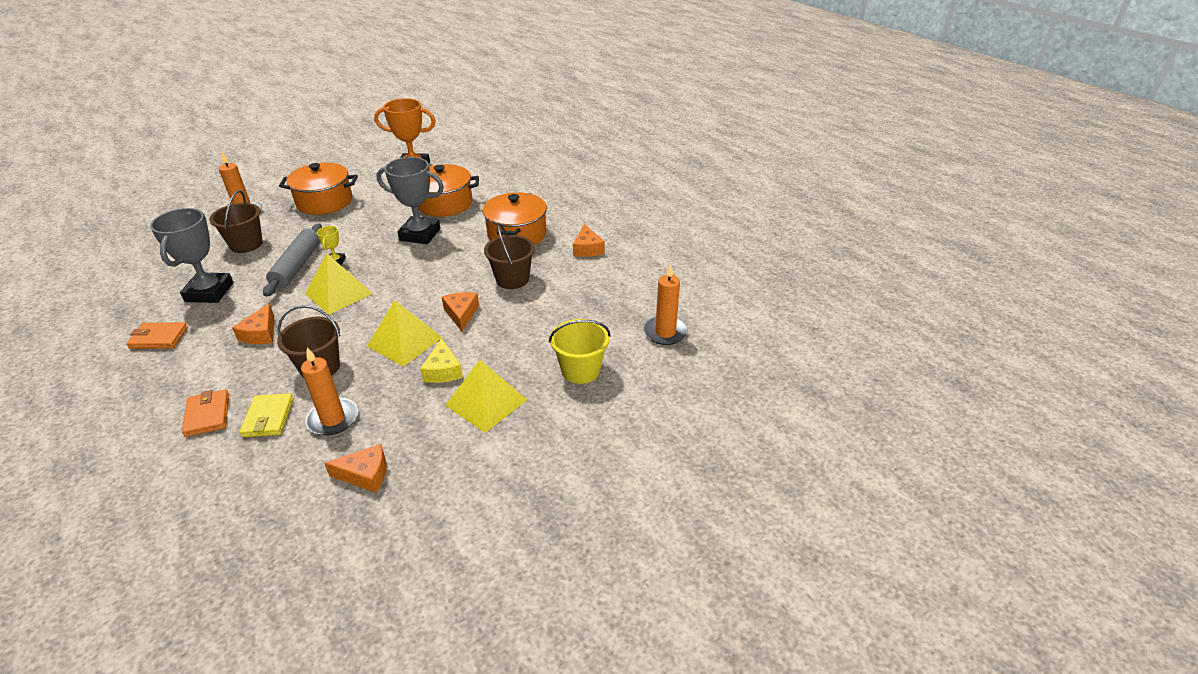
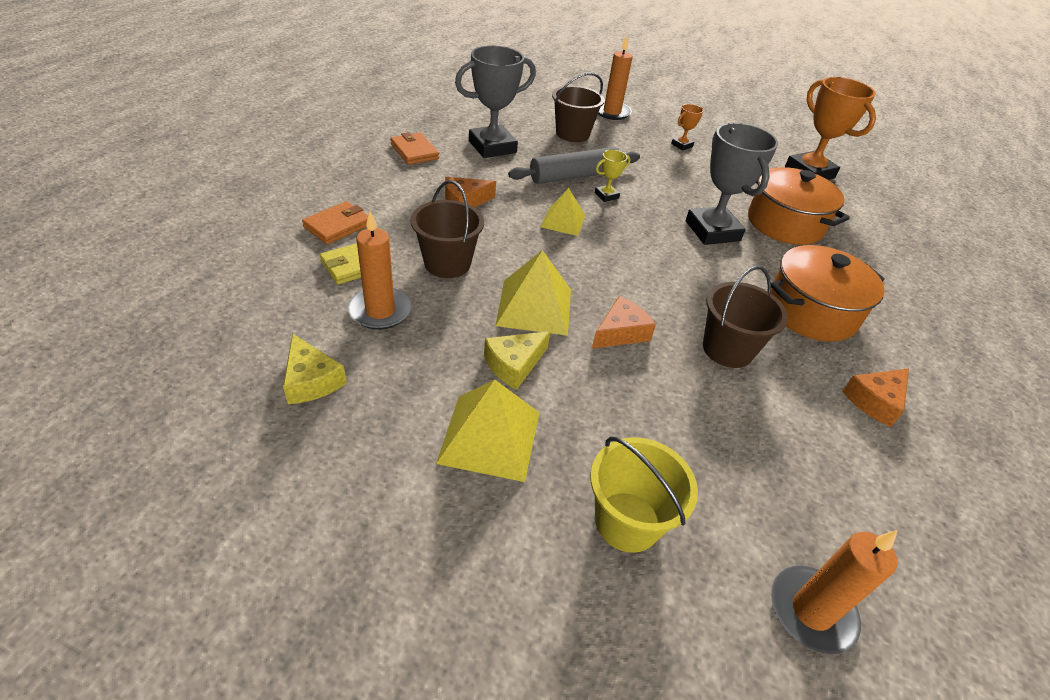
camera: 55 degrees right, 5 degrees up
orange pot [279,163,358,215] -> orange trophy [671,104,703,151]
yellow pyramid [305,253,373,315] -> yellow pyramid [541,188,585,236], size x0.64
orange cheese [324,444,386,493] -> yellow cheese [283,333,347,404]

